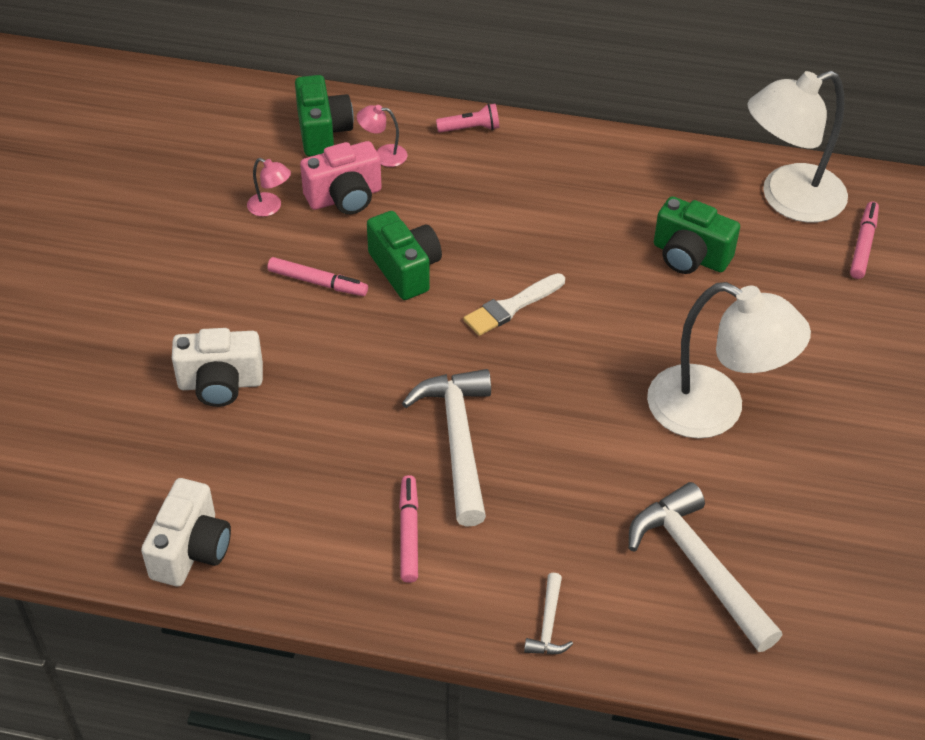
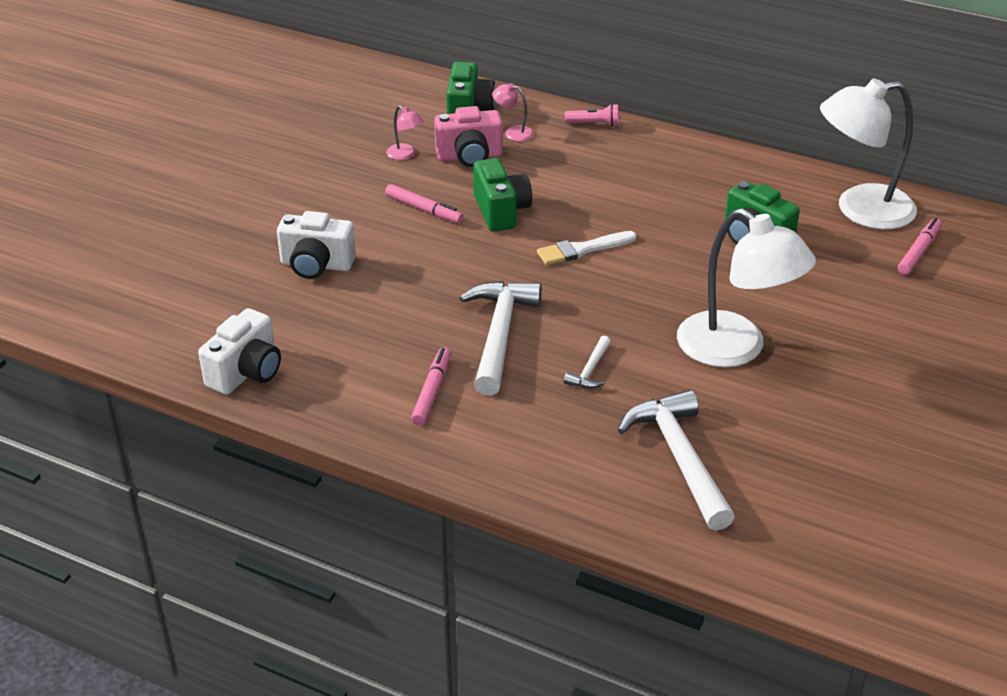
camera: 15 degrees right, 10 degrees down
white hammer [524,573,573,654] -> white hammer moved to [564,336,611,389]

